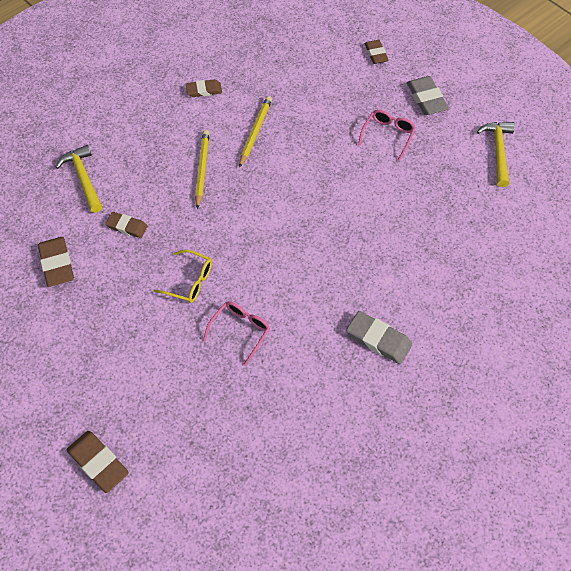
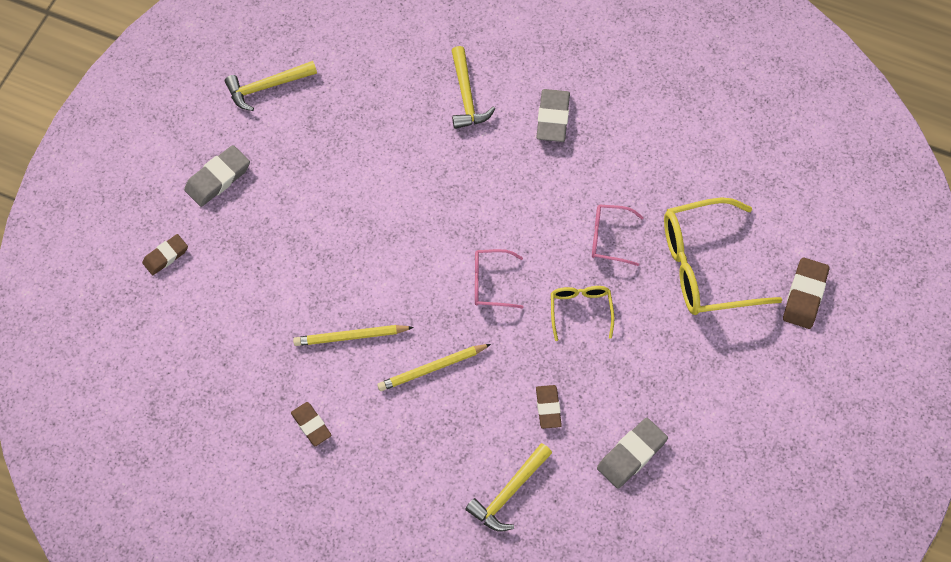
camera: 115 degrees left, 5 degrees up
brown eraser [38,237,74,287] -> grey eraser [597,418,668,489]
pink glasses [358,110,416,160] -> pink glasses moved to [475,249,523,308]
none -> yellow hammer [452,46,495,129]
none -> yellow glasses [664,198,782,315]

